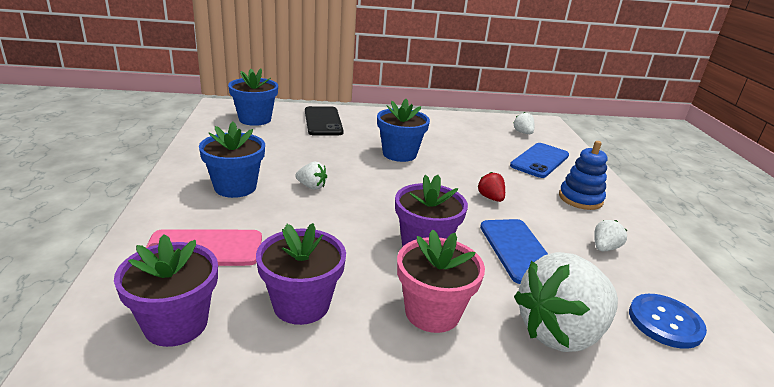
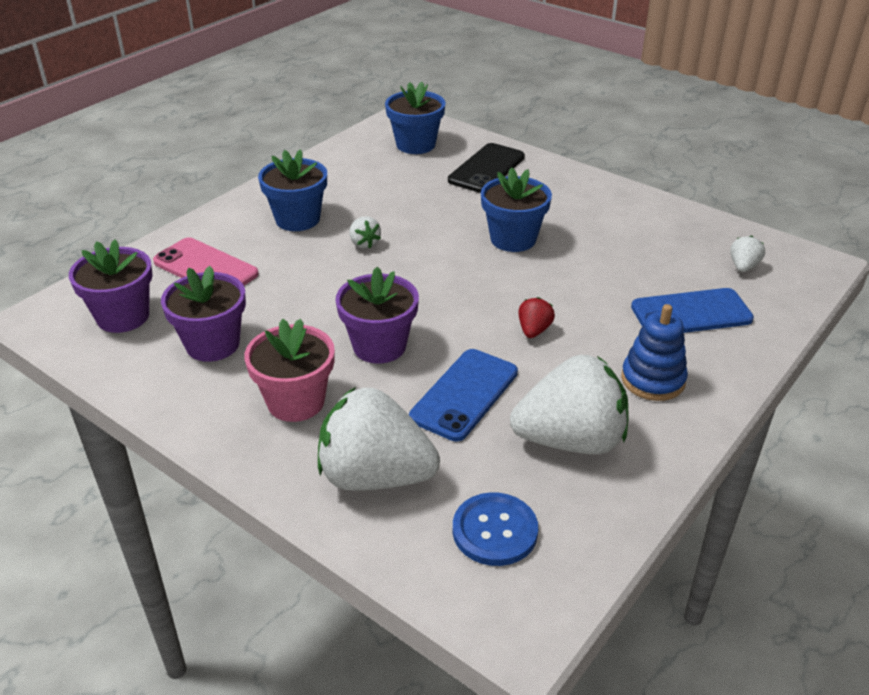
camera: 45 degrees right, 10 degrees up
white strawberry [594,220,628,251] -> white strawberry [510,355,629,454], size x2.35

